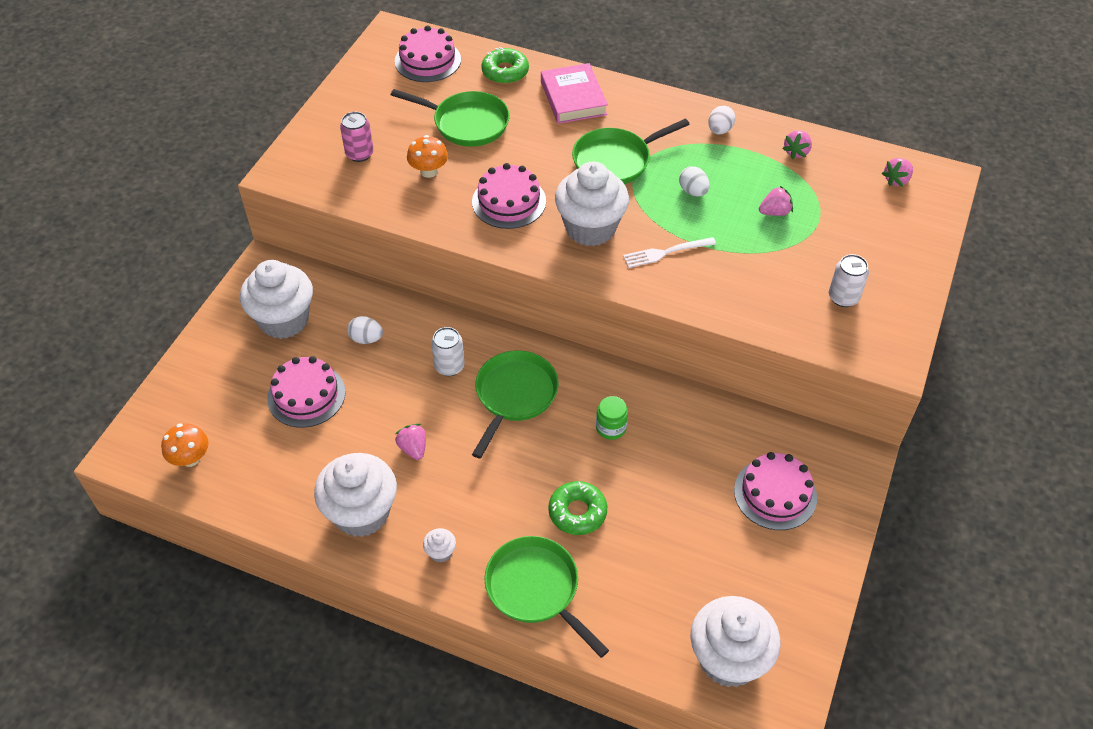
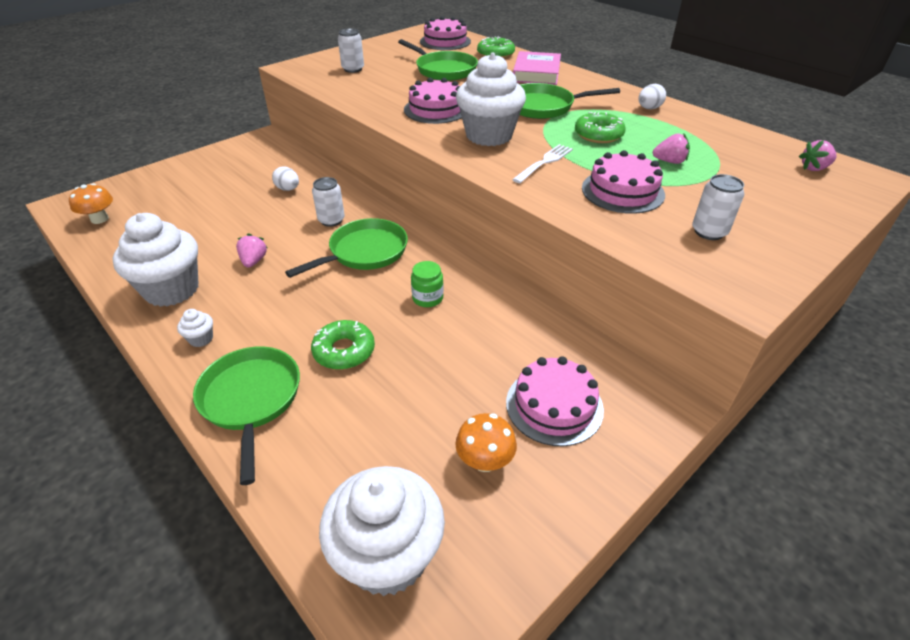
camera: 25 degrees right, 10 degrees down
white cupcake [240,260,313,339] -> none
pink cake [267,356,346,428] -> pink cake moved to [582,150,665,214]
pink can [340,112,374,162] -> white can [338,29,364,73]
orange mushroom [407,135,448,178] -> orange mushroom moved to [455,413,517,472]
white fork [623,237,716,268] -> white fork turned 120 degrees clockwise [512,144,573,183]
white egg [679,166,710,196] -> green donut [575,112,625,143]
pink strawberry [782,130,812,159] -> none

